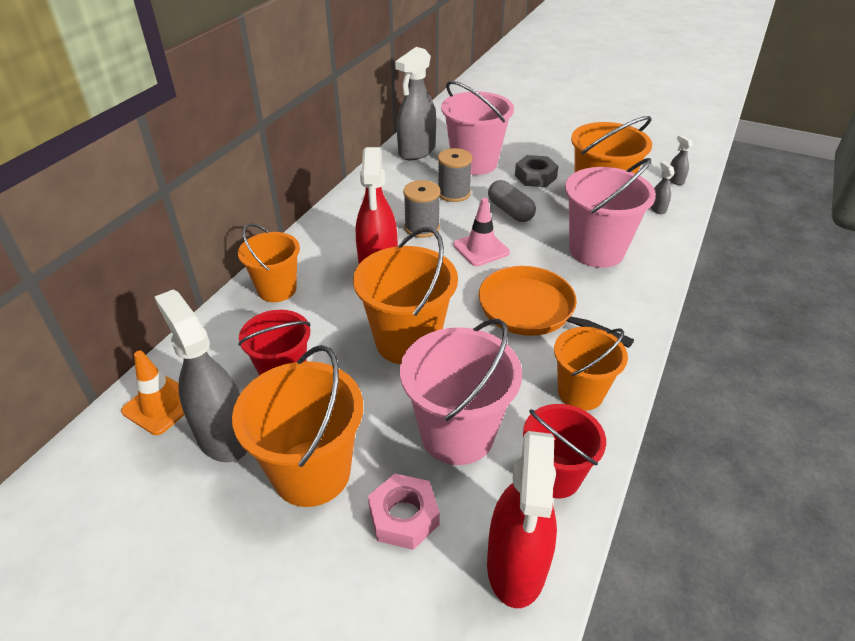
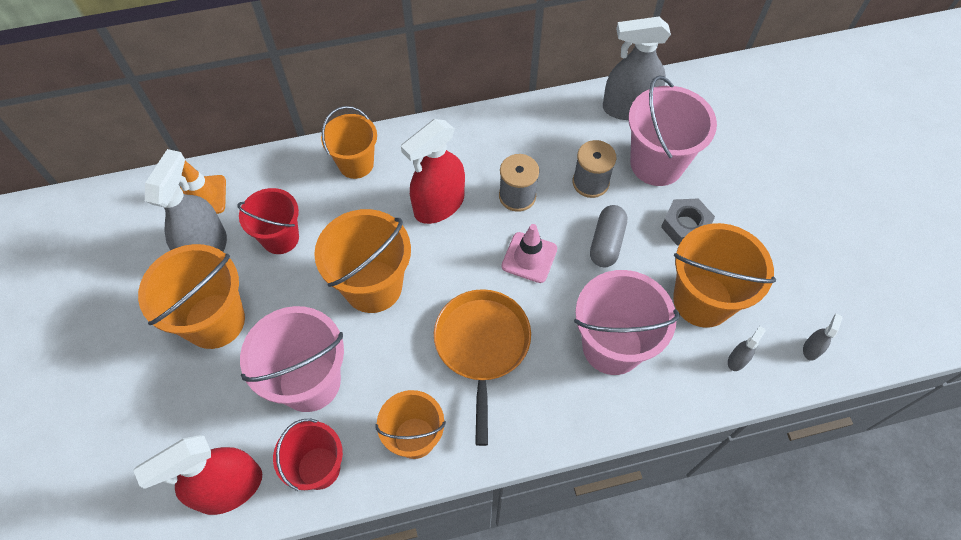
camera: 50 degrees right, 20 degrees up
pink nut [368,473,440,550] -> none

